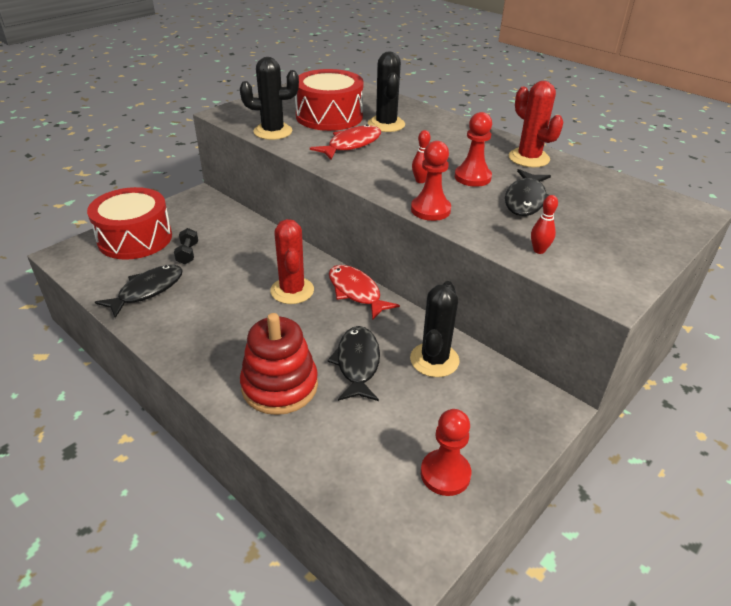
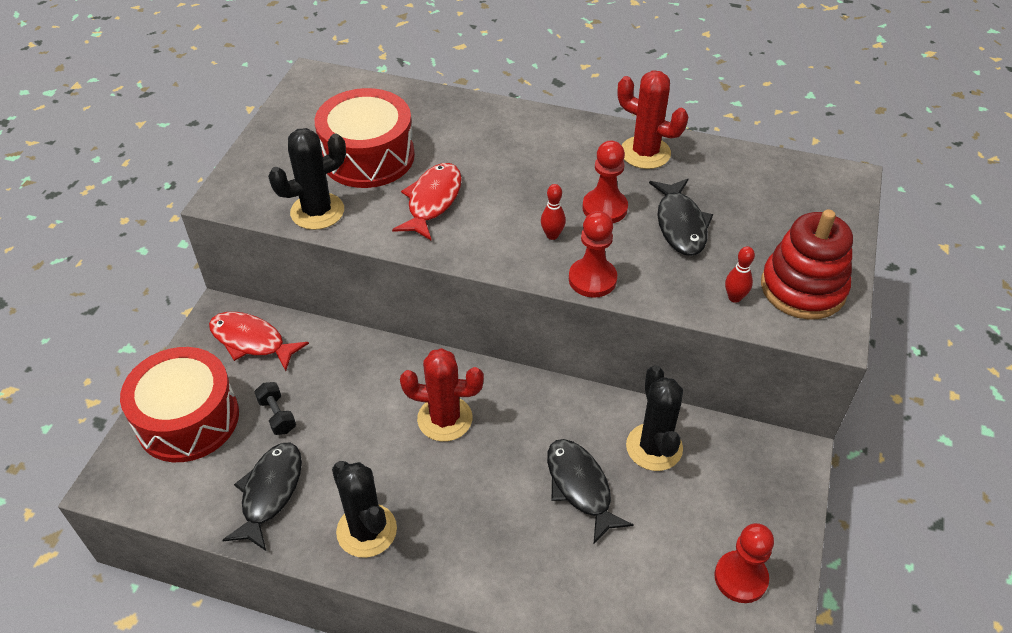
camera: 25 degrees left, 10 degrees up
red stacking toy [240,313,318,415] -> red stacking toy moved to [761,209,853,320]
red cactus [270,219,314,304] -> red cactus turned 45 degrees counterclockwise [400,348,484,441]
red fish [329,265,400,320] -> red fish moved to [209,312,309,371]
black cactus [368,51,405,132] -> black cactus moved to [332,461,397,558]

